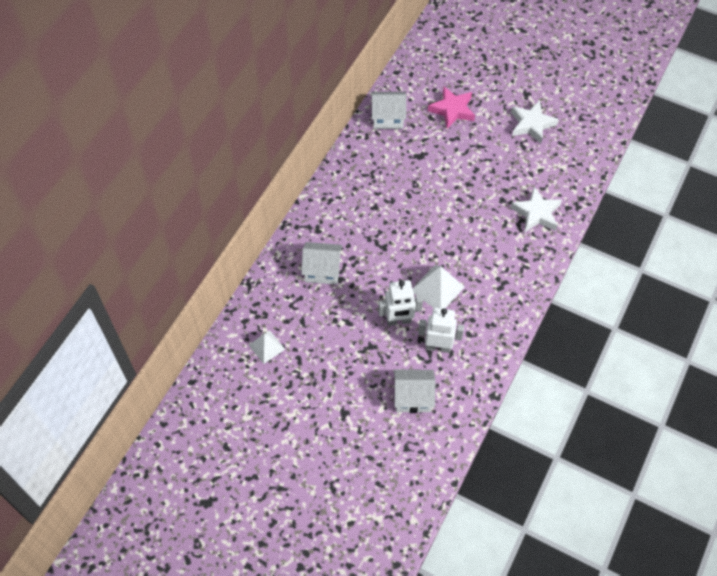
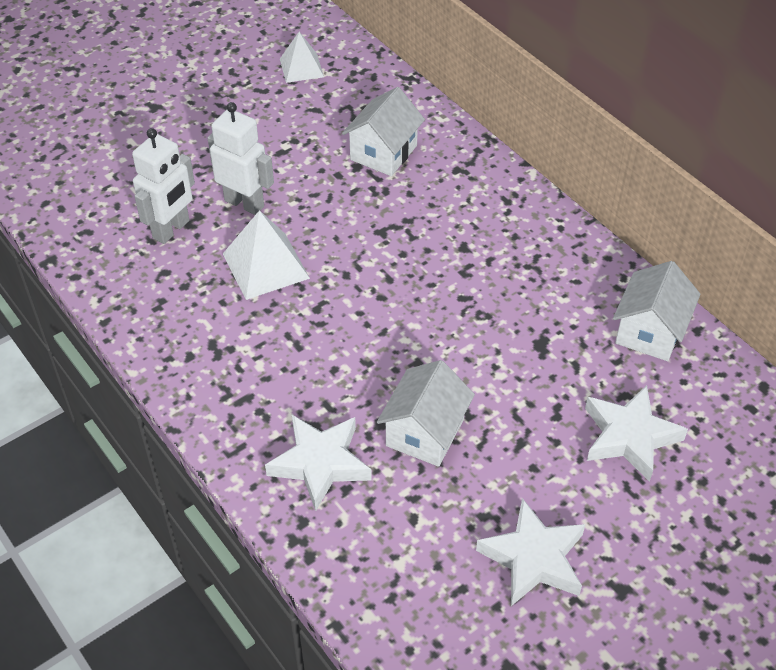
camera: 115 degrees right, 10 degrees down
white robot [378,280,423,326] -> white robot turned 105 degrees clockwise [208,102,274,215]
white house [394,370,436,413] -> white house moved to [377,360,475,467]
pink star [428,86,475,129] -> white star [585,385,688,482]

